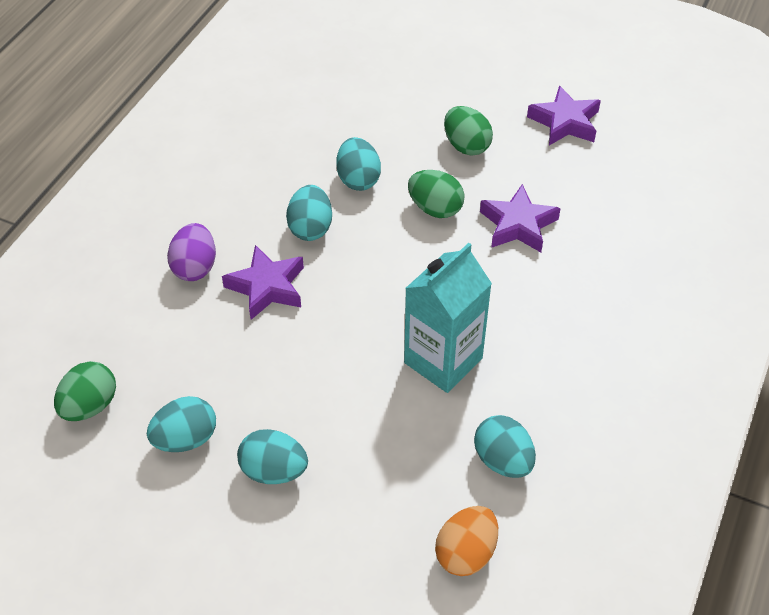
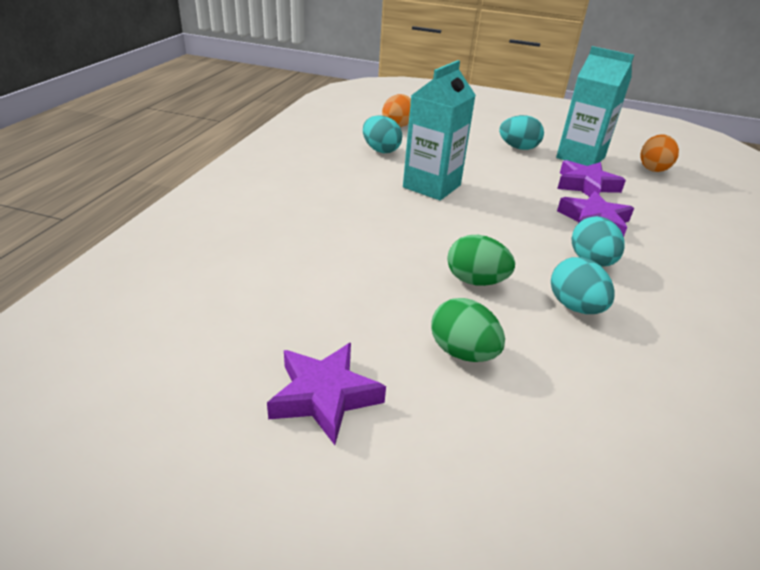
camera: 170 degrees right, 15 degrees down
green egg [54,361,116,421] -> orange egg [640,134,679,172]
turquoise egg [147,396,216,452] -> turquoise carton [556,46,634,166]
purple egg [167,223,216,281] -> none
purple star [480,184,561,252] -> purple star moved to [557,160,626,197]

